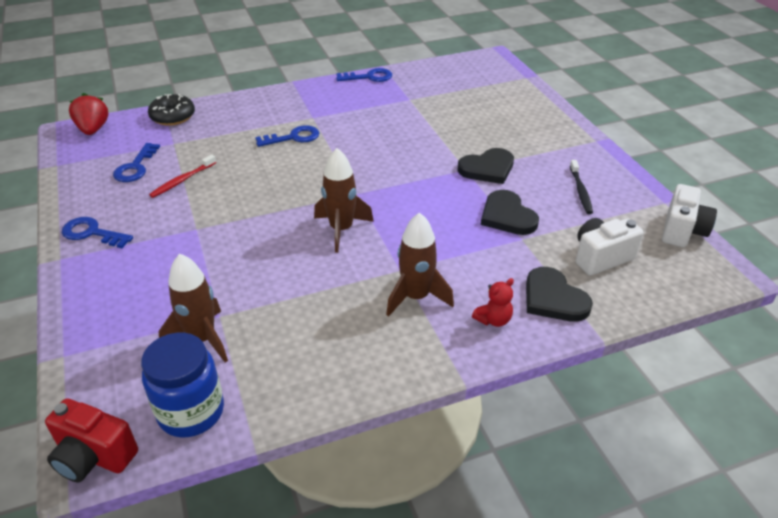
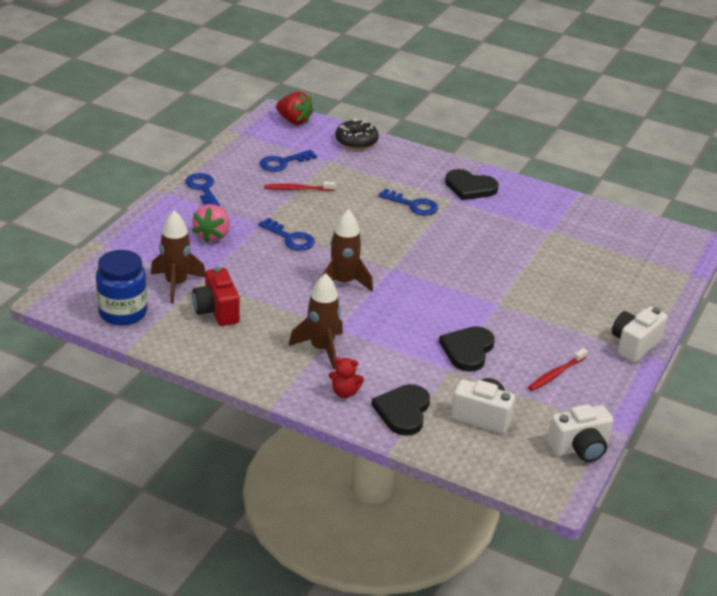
camera: 45 degrees right, 5 degrees down
red camera [45,398,138,483] -> red camera moved to [192,267,240,326]
red strawberry [69,93,108,135] -> red strawberry turned 90 degrees clockwise [276,91,314,125]
blue key [336,68,392,82] -> blue key moved to [258,218,315,251]
black heart [457,148,514,184] -> black heart moved to [445,169,499,200]
black toothbrush [570,160,593,214] -> red toothbrush [528,348,588,391]
none -> pink strawberry [192,204,230,243]
none -> white camera [612,307,668,363]

